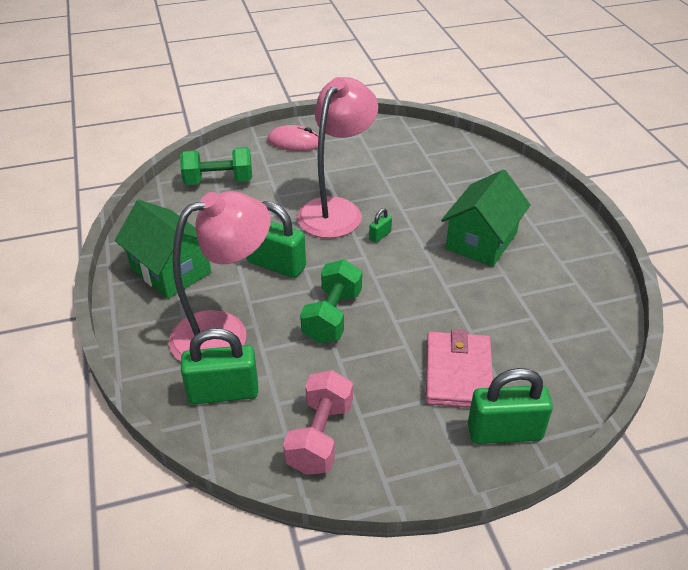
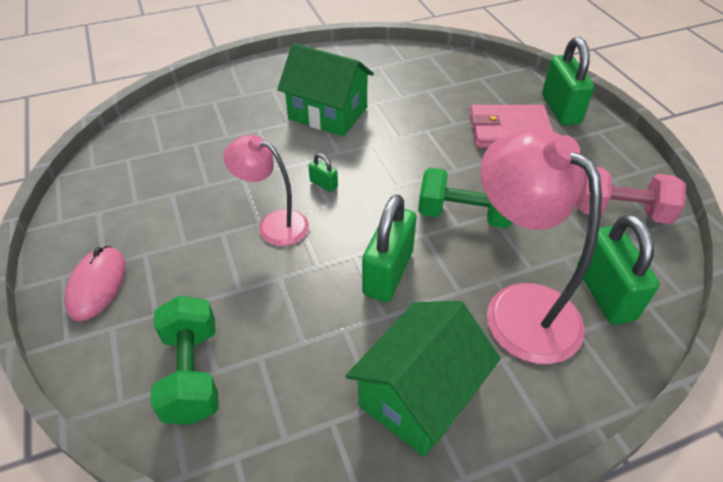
camera: 95 degrees left, 5 degrees up
pink lamp [297,77,378,238] -> pink lamp [224,135,309,246], size x0.59

